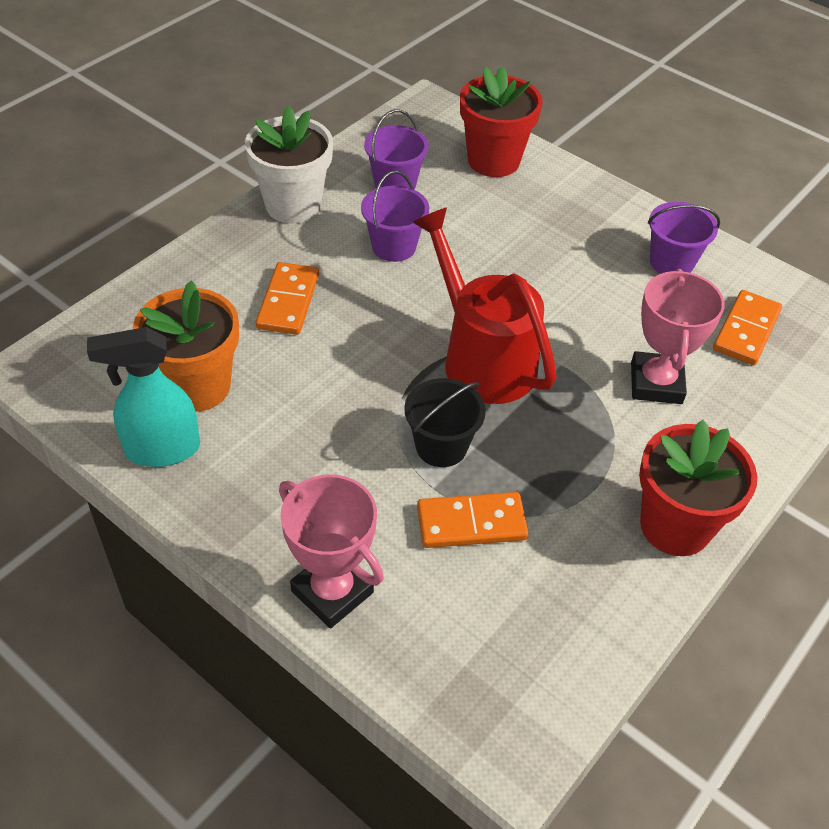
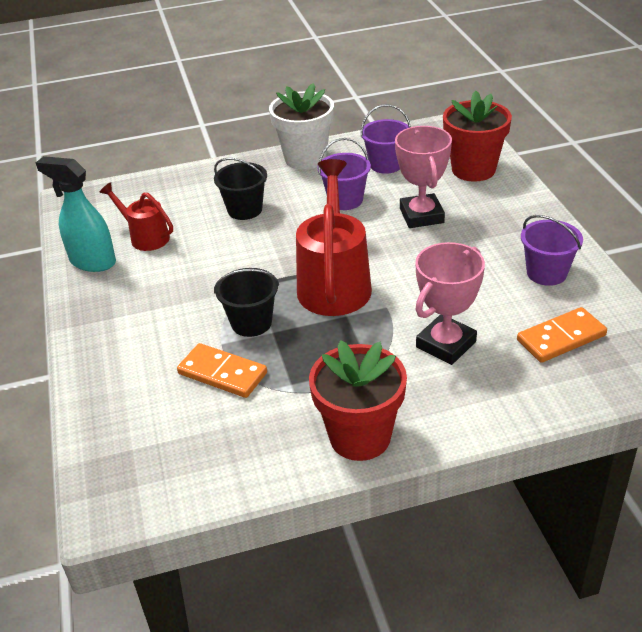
camera: 40 degrees right, 10 degrees down
orange flower pot [133,280,239,412] -> red watering can [99,183,173,251]
orange domino [256,262,319,335] -> black bucket [214,158,267,220]
pink trophy [279,474,384,628] -> pink trophy moved to [395,126,452,228]

